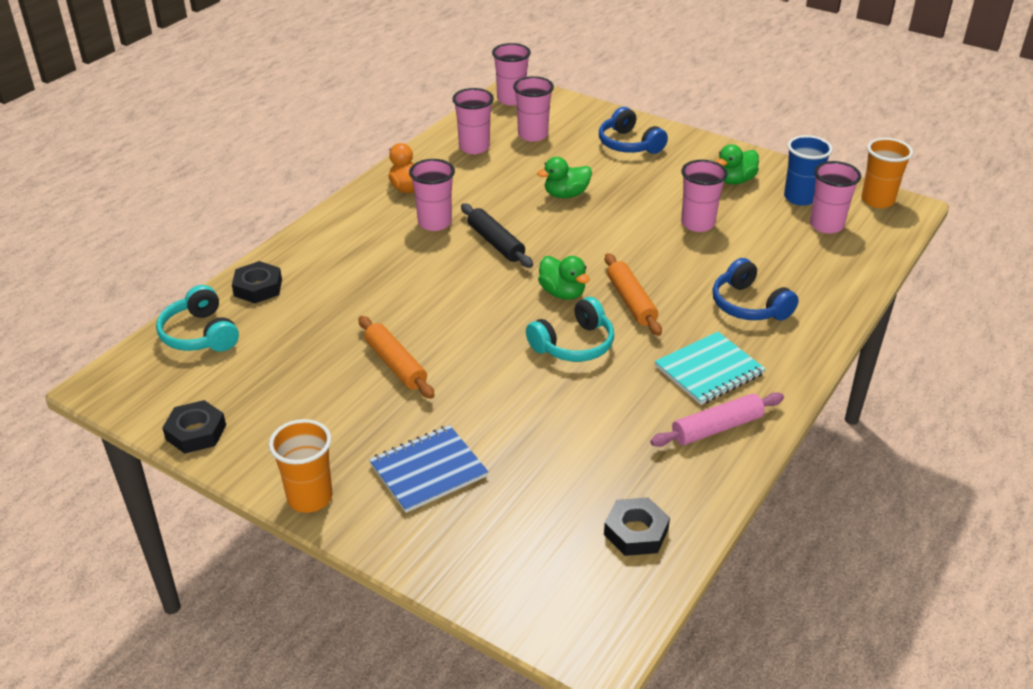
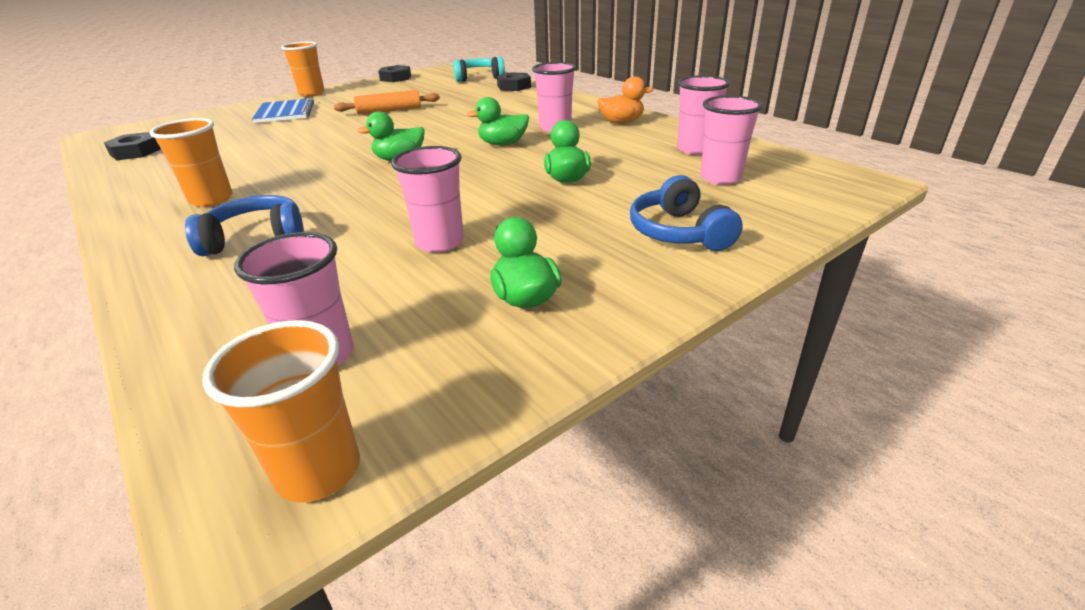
camera: 110 degrees right, 5 degrees down
black rolling pin [461,204,533,268] -> green duck [467,97,529,146]
pink cup [492,43,531,105] -> none
turquoise headphones [526,297,614,362] -> none
blue headphones [599,107,668,154] -> blue headphones turned 90 degrees counterclockwise [630,175,743,251]
orange rolling pin [605,253,662,336] -> none
pink rolling pin [650,392,784,447] -> none
turquoise notebook [655,332,765,405] -> orange cup [150,118,232,207]
blue cup [784,135,833,206] -> none

